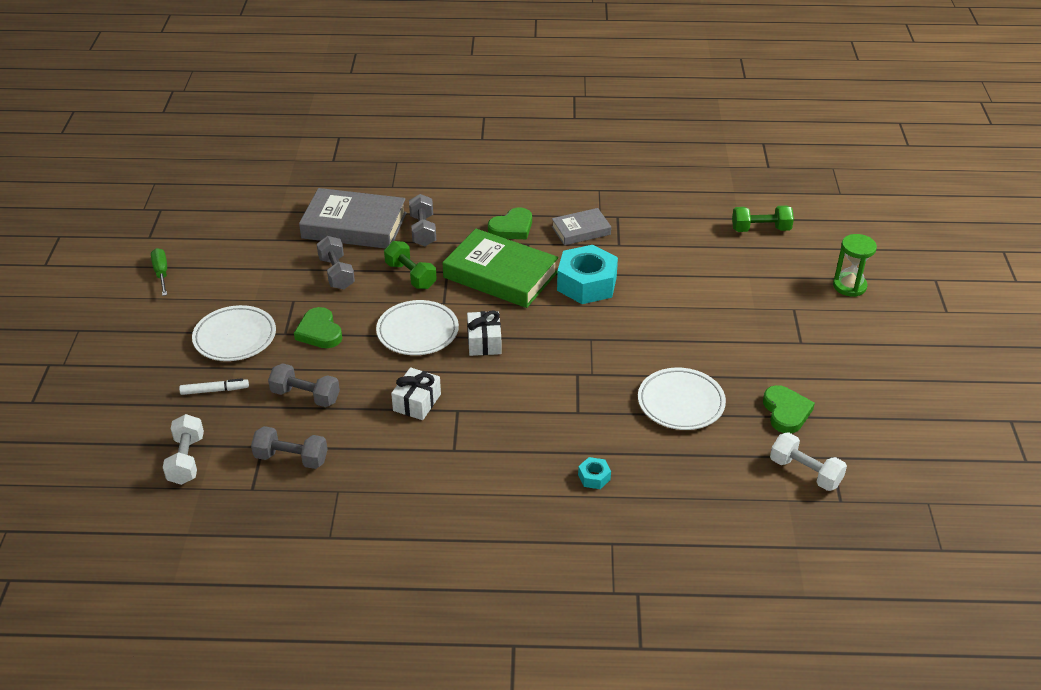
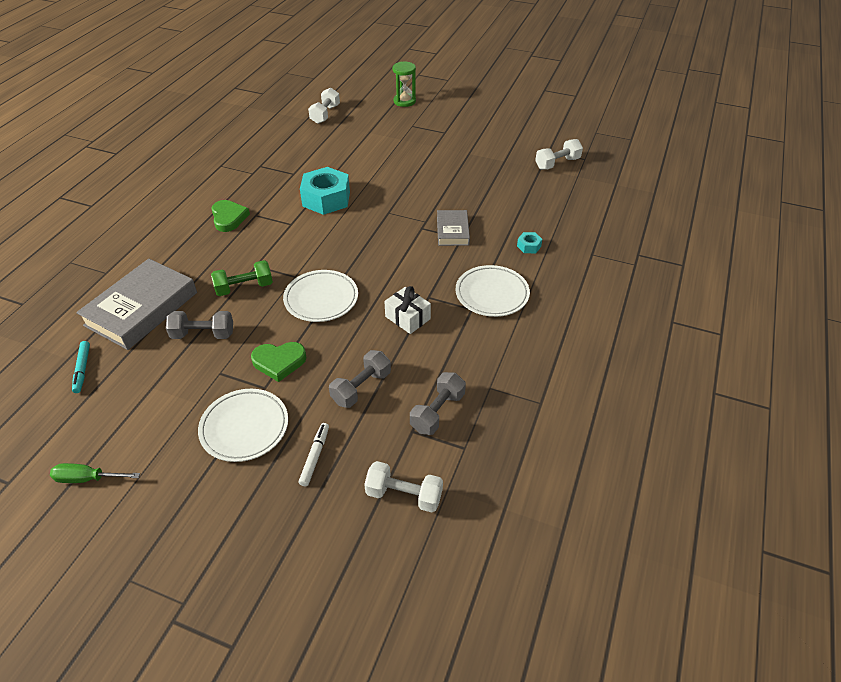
camera: 70 degrees left, 5 degrees up
grey dumbbell [409,194,436,246] -> none
green book [442,229,558,308] -> none
white gift [467,310,502,356] -> none
grey book [552,208,611,246] -> grey book moved to [437,210,470,246]
white plate [638,368,726,430] -> white plate moved to [456,265,530,317]
green dumbbell [732,206,794,232] -> white dumbbell [308,88,340,124]
green heart [763,385,815,433] -> none
none -> turquoise marker [72,341,90,393]

